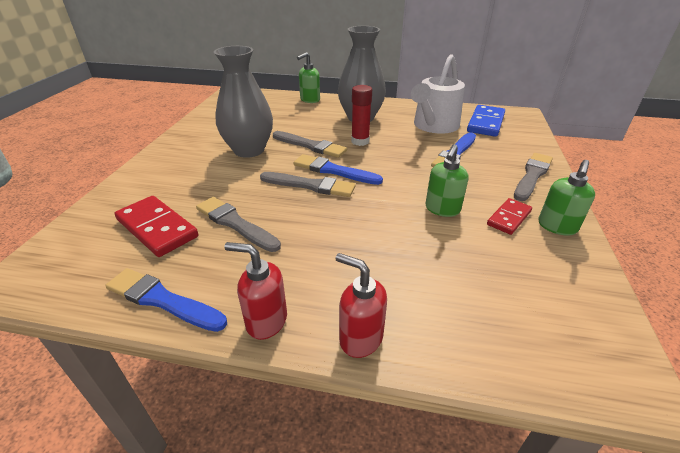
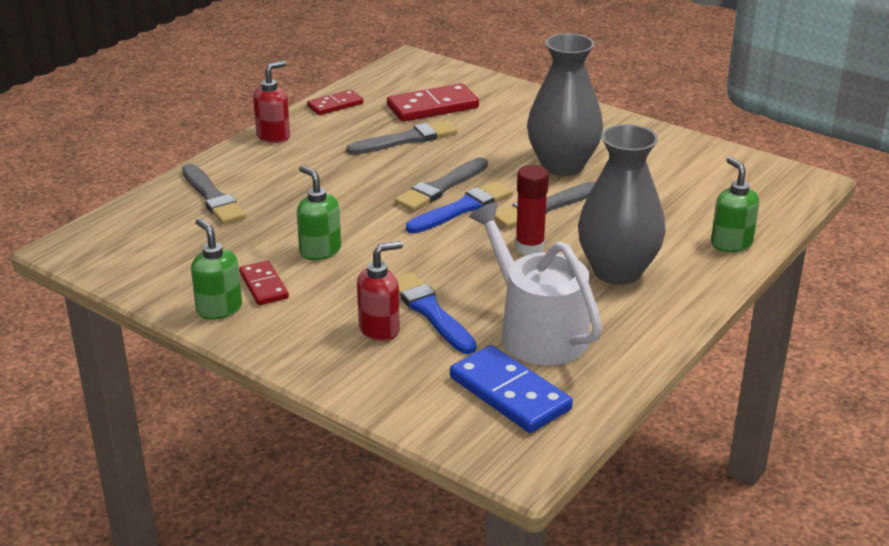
camera: 115 degrees right, 5 degrees down
blue brush [105,268,227,332] -> red domino [307,90,363,115]
red soap dispenser [336,253,387,358] -> red soap dispenser moved to [357,241,403,341]
grey brush [514,153,553,201] -> grey brush moved to [182,164,246,224]

